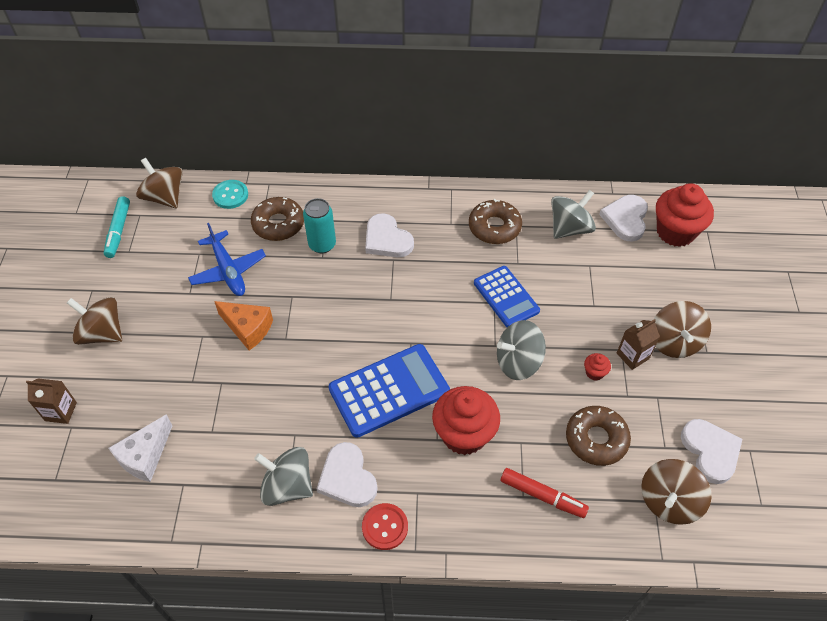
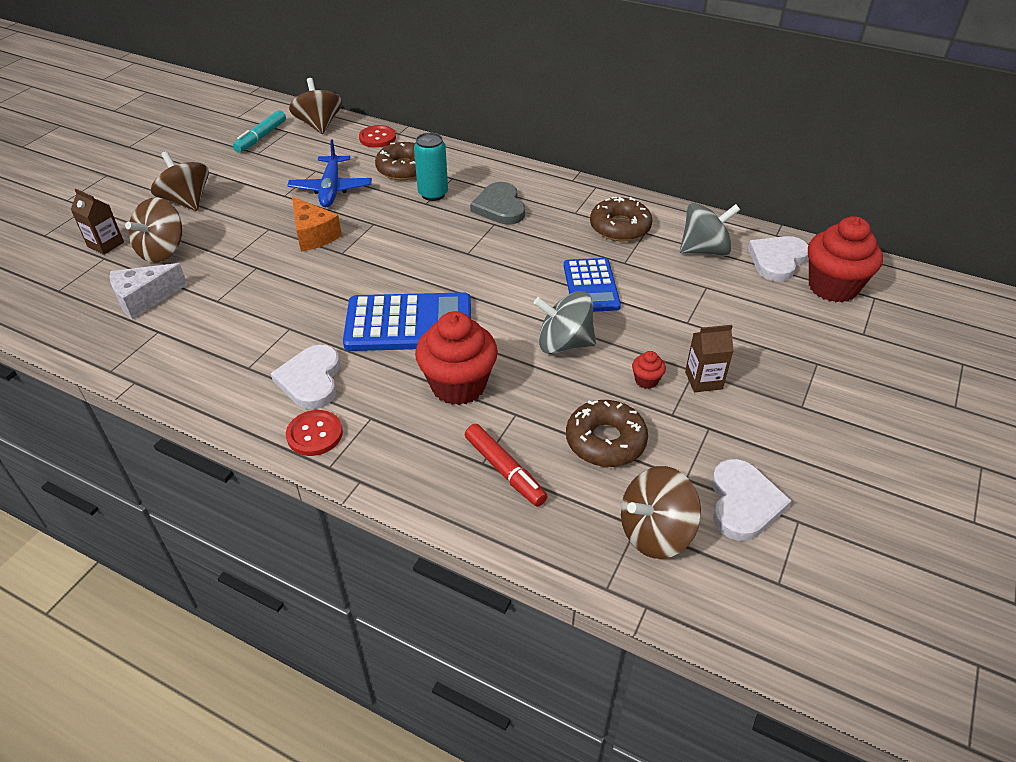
camera: 25 degrees right, 10 degrees down
turquoise button [212,180,248,209] -> red button [359,125,396,148]
grey spinning top [254,447,313,506] -> none
white heart [365,213,414,257] -> grey heart [470,182,525,225]
brown spinning top [654,301,711,358] -> brown spinning top moved to [125,197,182,263]

